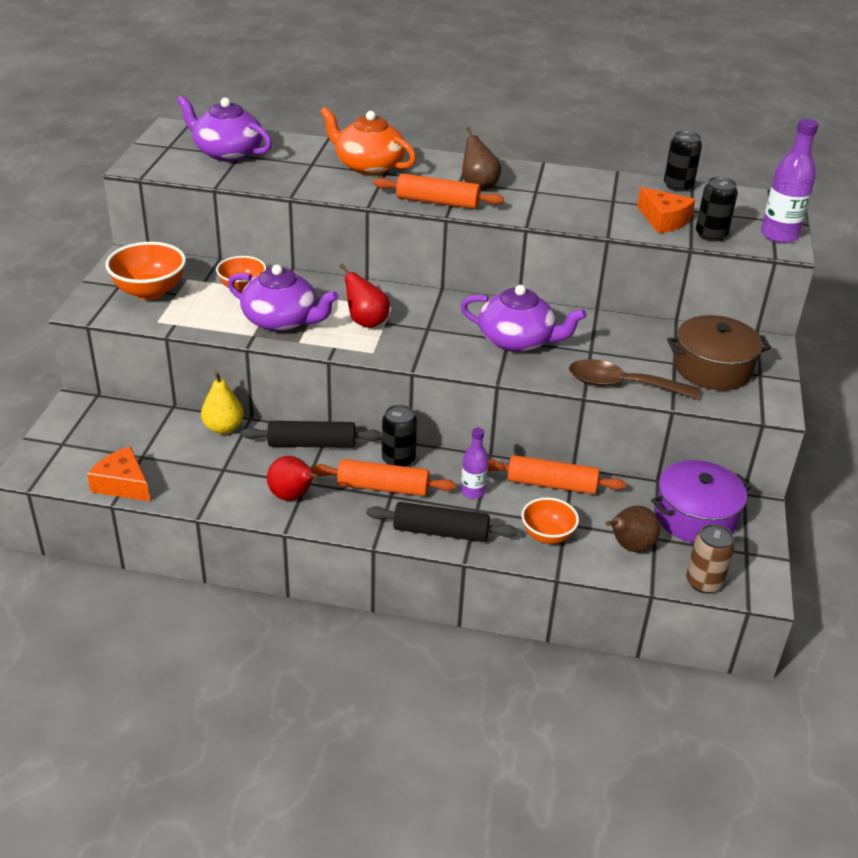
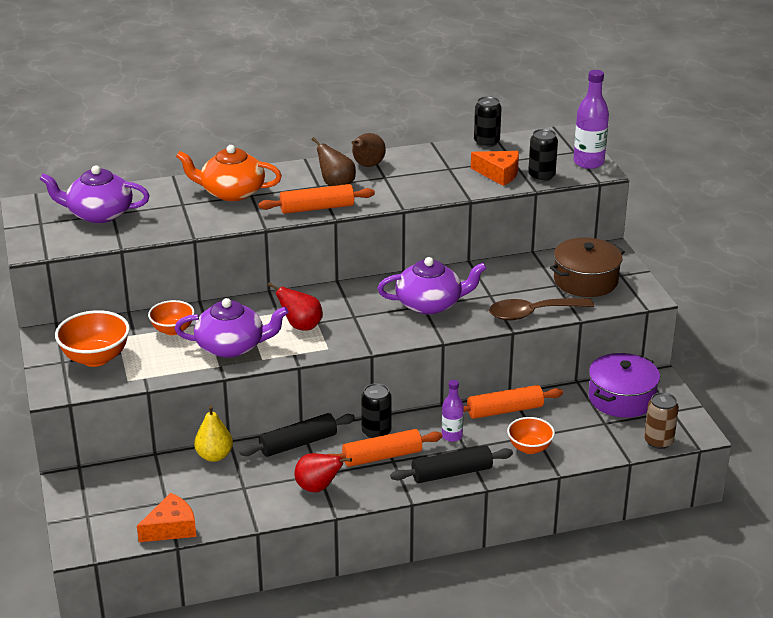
camera: 25 degrees left, 5 degrees down
orange cheese [87,446,150,501] -> orange cheese turned 135 degrees clockwise [137,493,196,542]
brown pear [606,506,660,552] -> brown pear moved to [351,133,386,167]

